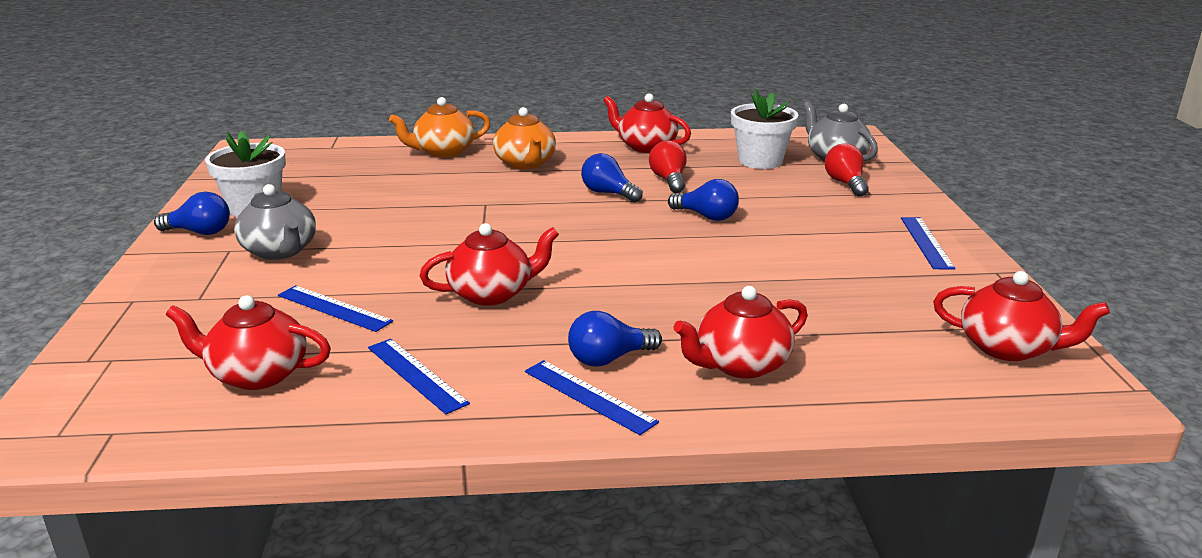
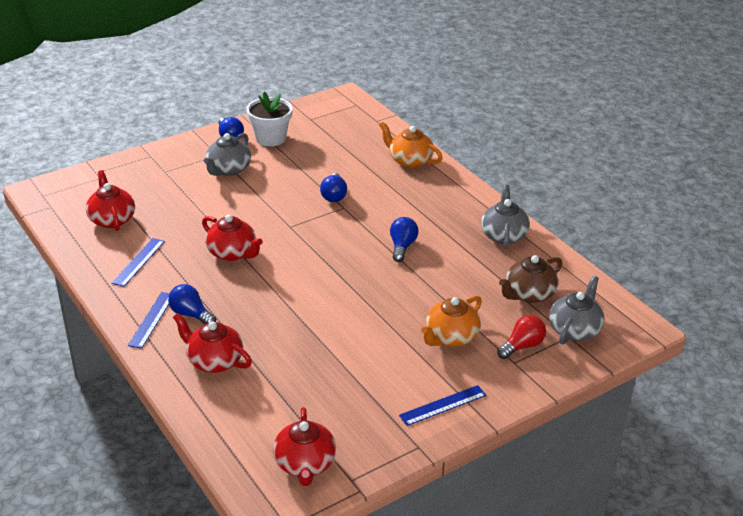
camera: 60 degrees right, 10 degrees up
blue ruler [278,285,393,332] -> none
orange teapot [493,107,556,169] -> orange teapot moved to [421,296,482,347]
red teapot [603,93,691,153] -> grey teapot [481,185,530,249]
red light bulb [649,140,687,193] -> none
blue light bulb [668,179,739,221] -> blue light bulb moved to [320,173,347,202]
white flower pot [731,89,798,169] -> brown teapot [499,255,562,303]

